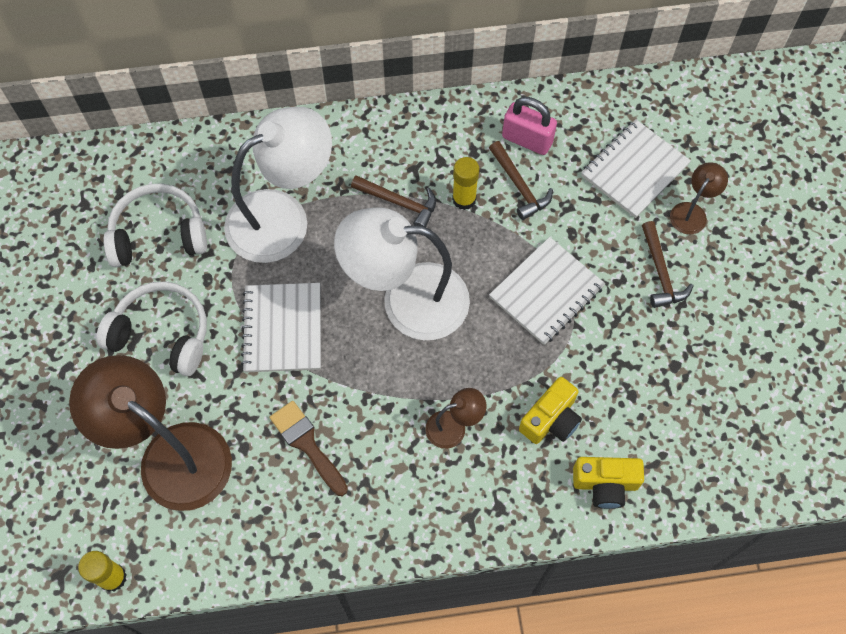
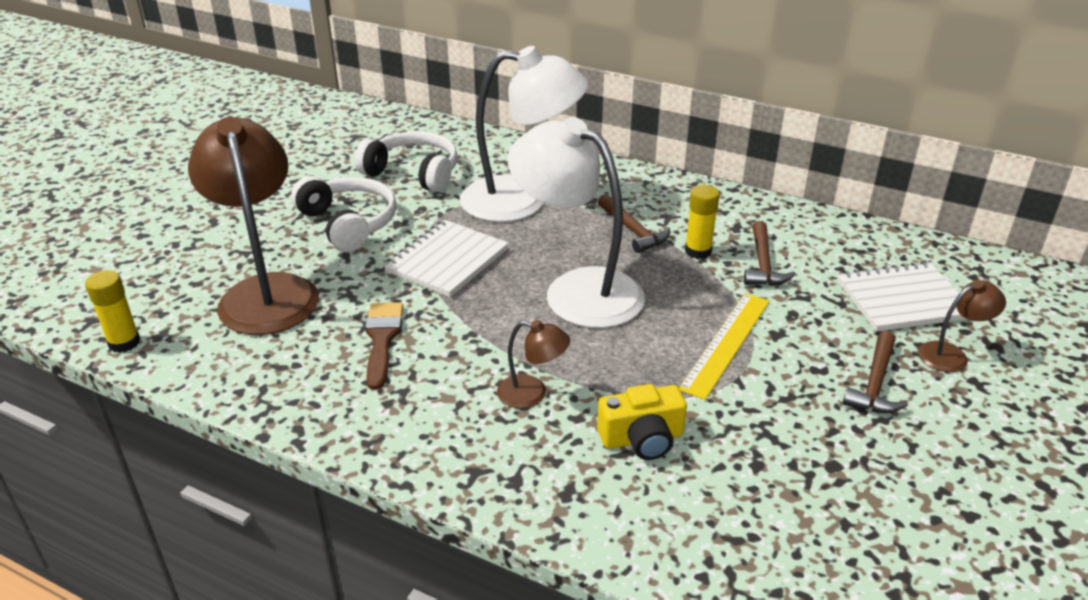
camera: 35 degrees right, 30 degrees down
white notebook [489,237,605,345] -> yellow ruler [679,293,769,400]
pink padlock [502,97,557,155] -> none
yellow camera [573,457,644,509] -> none

